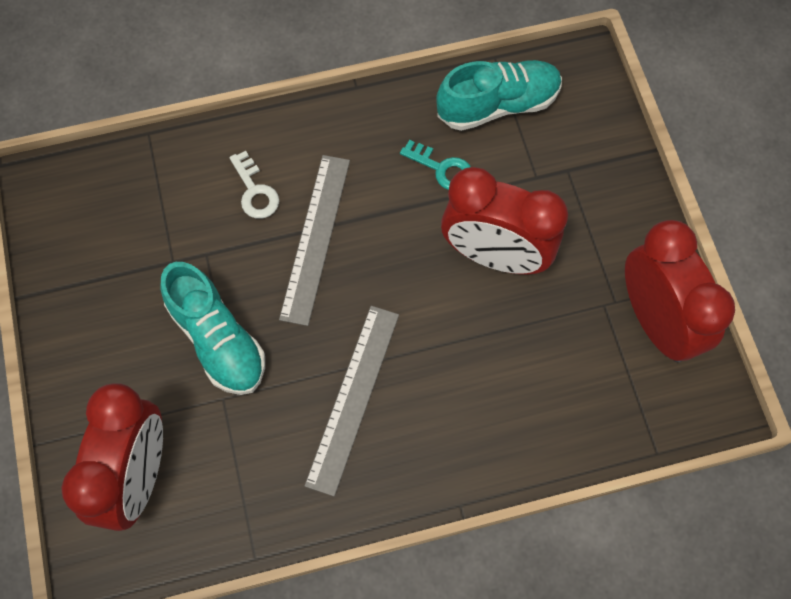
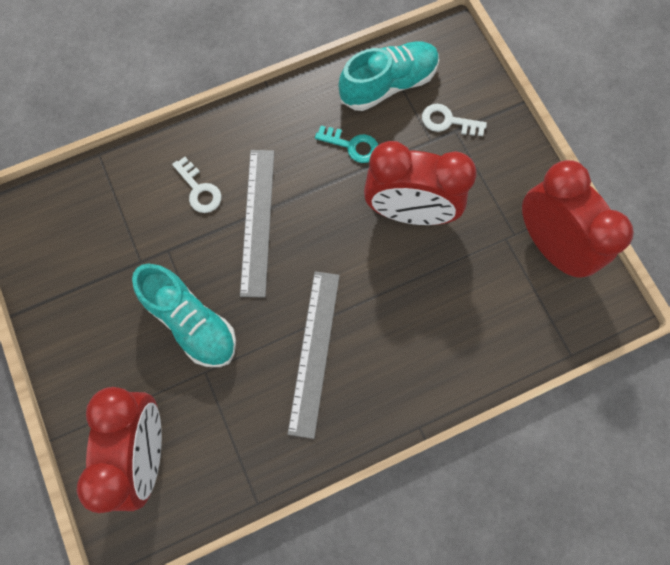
camera: 10 degrees left, 5 degrees up
none -> white key [422,104,487,136]

